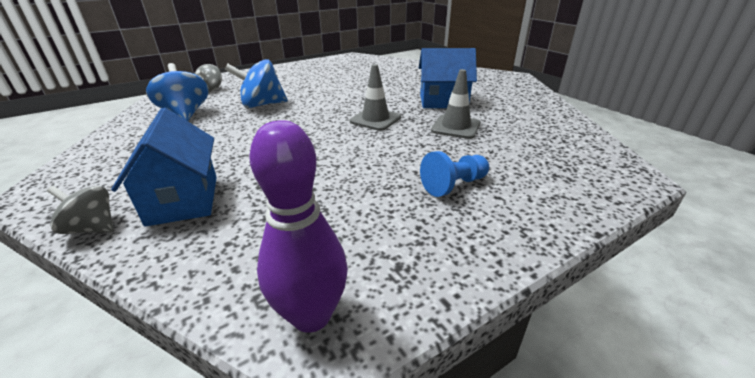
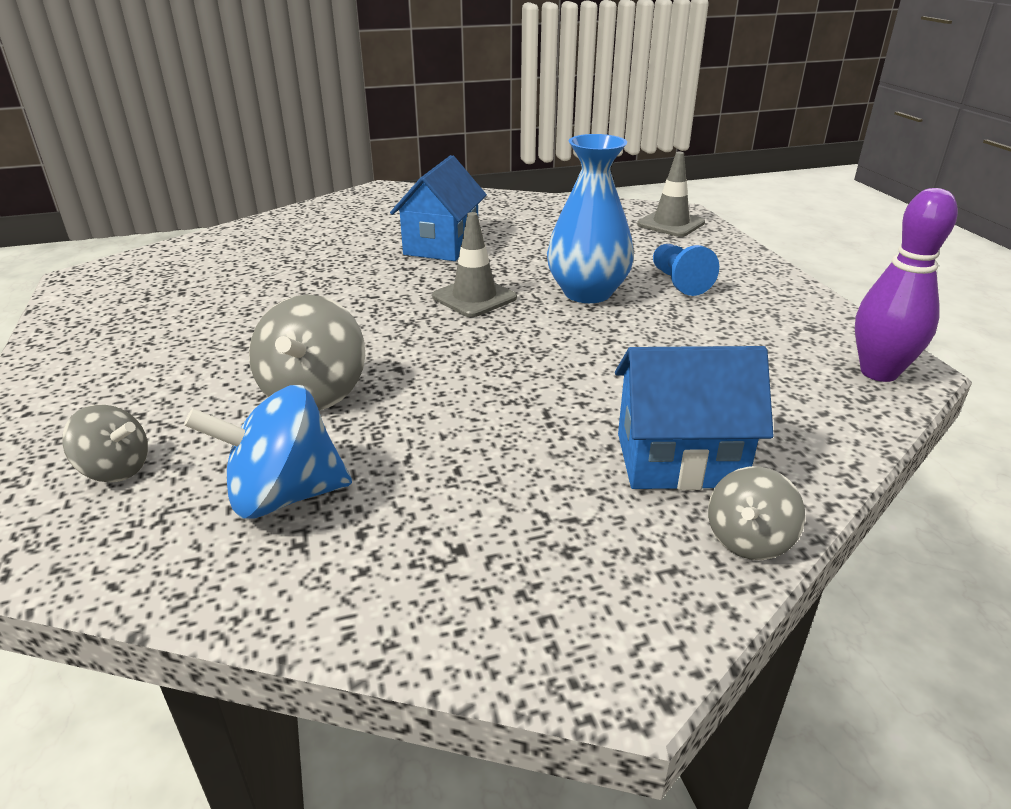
camera: 75 degrees left, 0 degrees up
blue spinning top [225,59,288,108] -> grey spinning top [249,295,365,411]
grey traffic cone [431,69,481,139] -> grey traffic cone moved to [637,152,705,237]
none -> blue vase [547,134,634,303]

